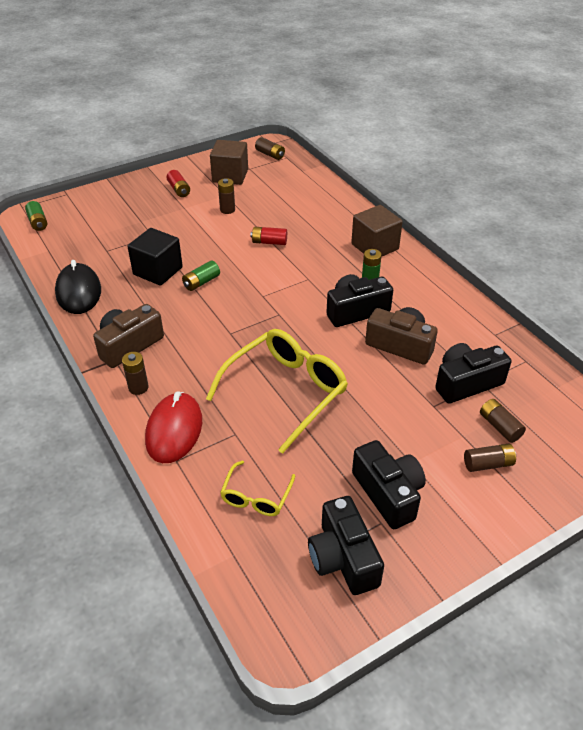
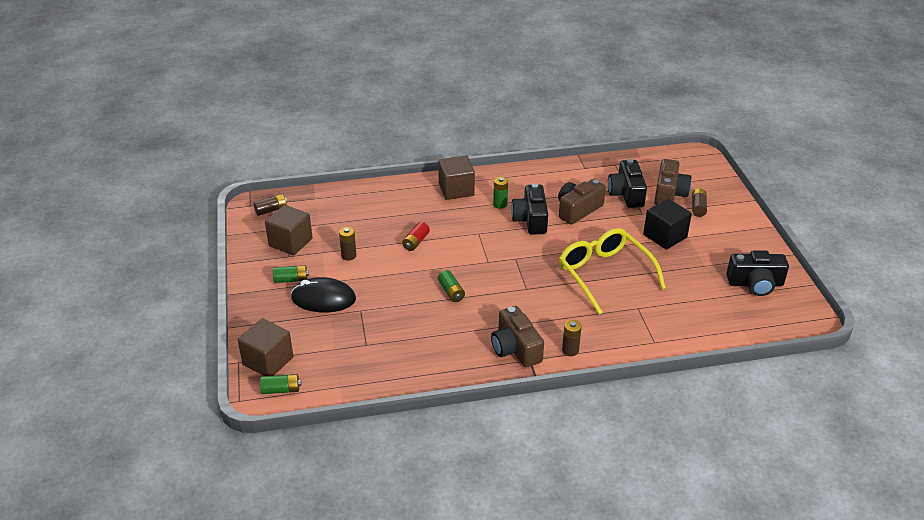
camera: 70 degrees left, 5 degrees down
black mouse [55,260,101,314] -> black mouse moved to [291,277,356,313]
black cube [128,228,183,286] -> black cube moved to [643,199,692,250]
red mouse [145,391,202,463] -> none
red battery [167,170,190,197] -> green battery [273,265,309,283]
yellow glasses [220,461,295,516] -> none
black camera [352,440,426,529] -> none
brown battery [480,399,526,443] -> brown camera [654,159,692,205]
none -> brown cube [238,318,293,376]

